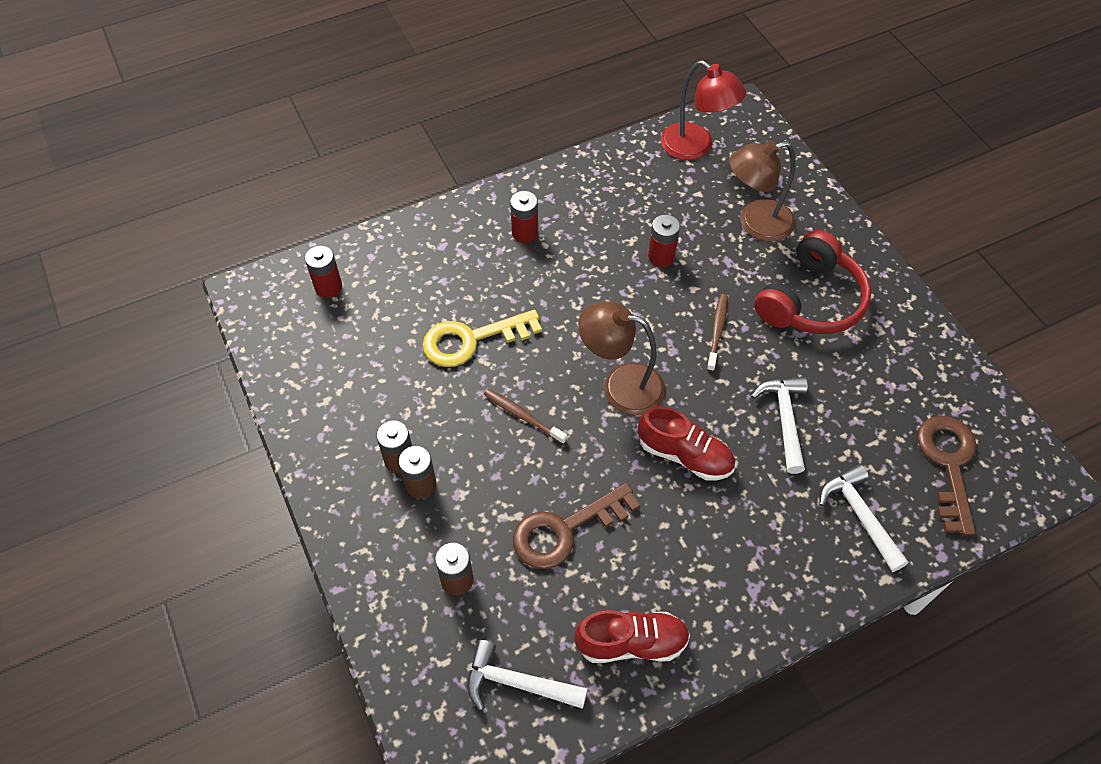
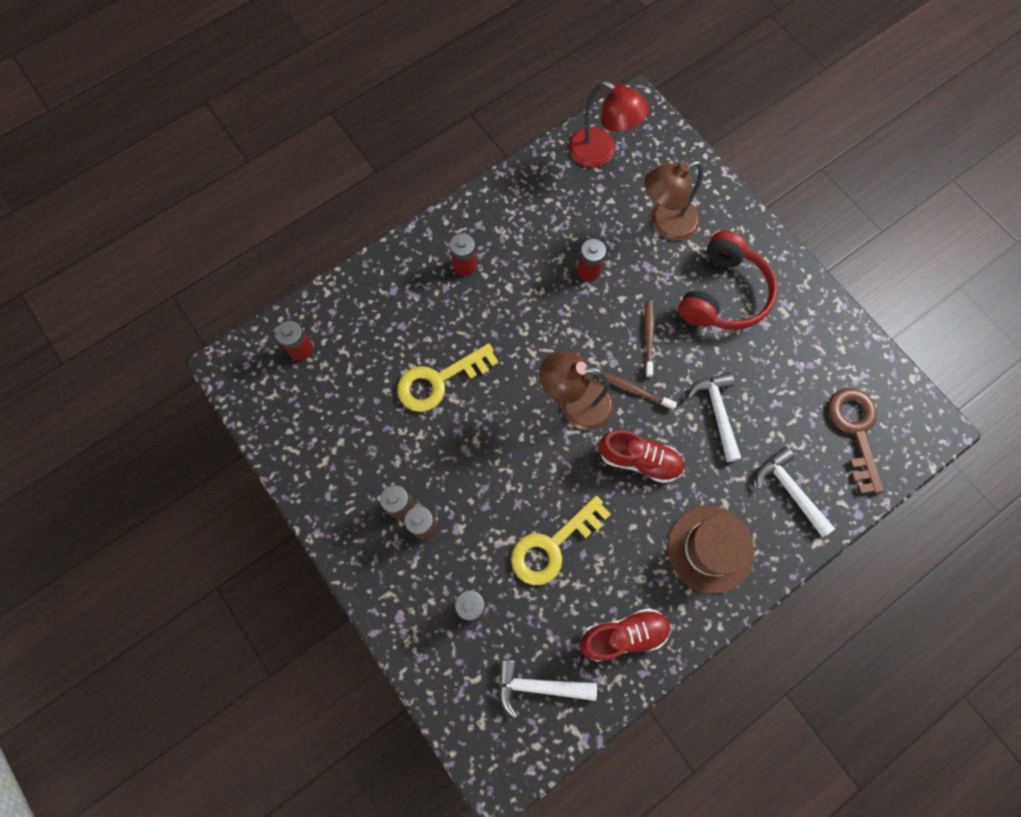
camera: 10 degrees left, 15 degrees up
brown toothbrush [484,389,567,444] -> brown toothbrush moved to [597,372,677,410]
brown key [513,483,640,569] -> yellow key [511,496,611,585]
none -> brown hat [668,506,754,594]

